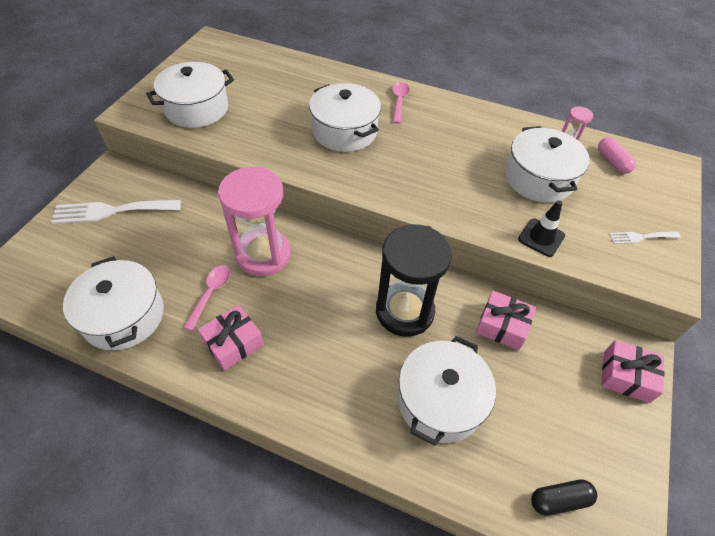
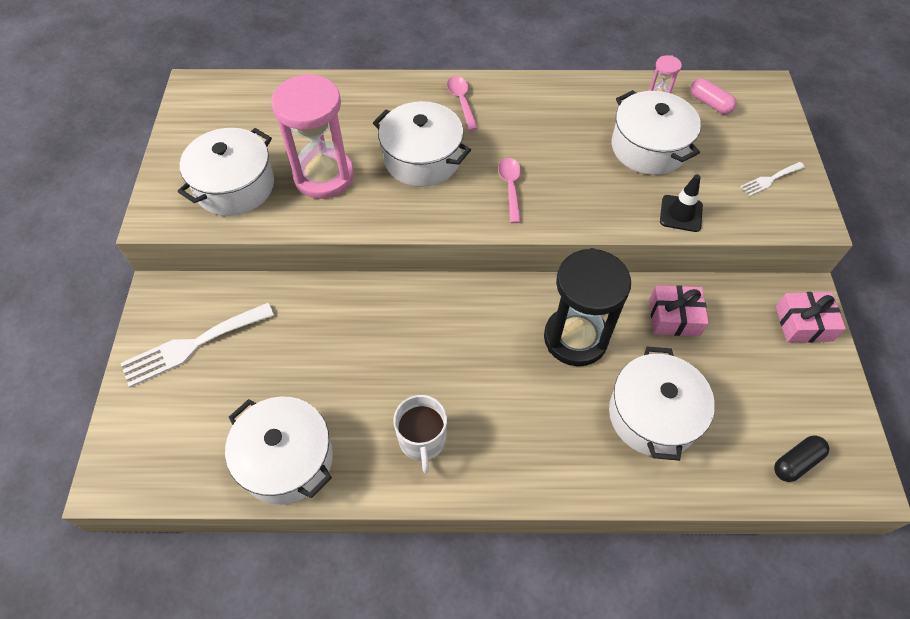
camera: 20 degrees left, 5 degrees up
pink spoon [183,265,231,331] -> pink spoon moved to [498,158,521,223]
pink gift [198,305,264,371] -> white mug [393,395,447,473]
pink hourglass [218,167,291,276] -> pink hourglass moved to [271,74,354,199]

